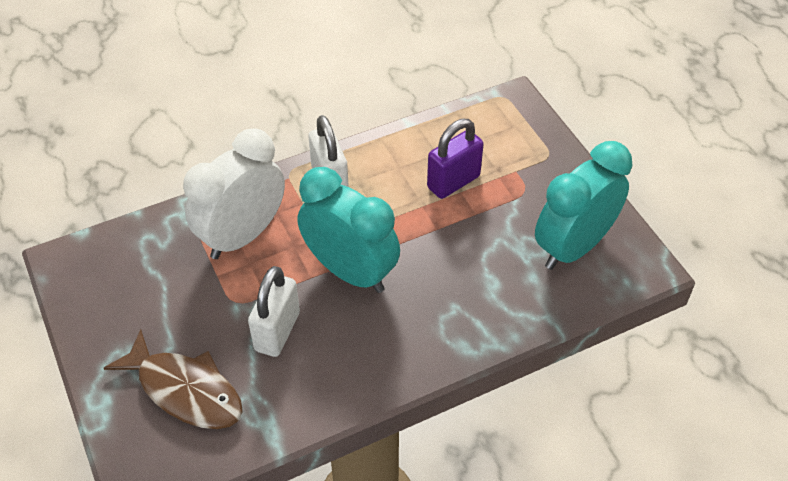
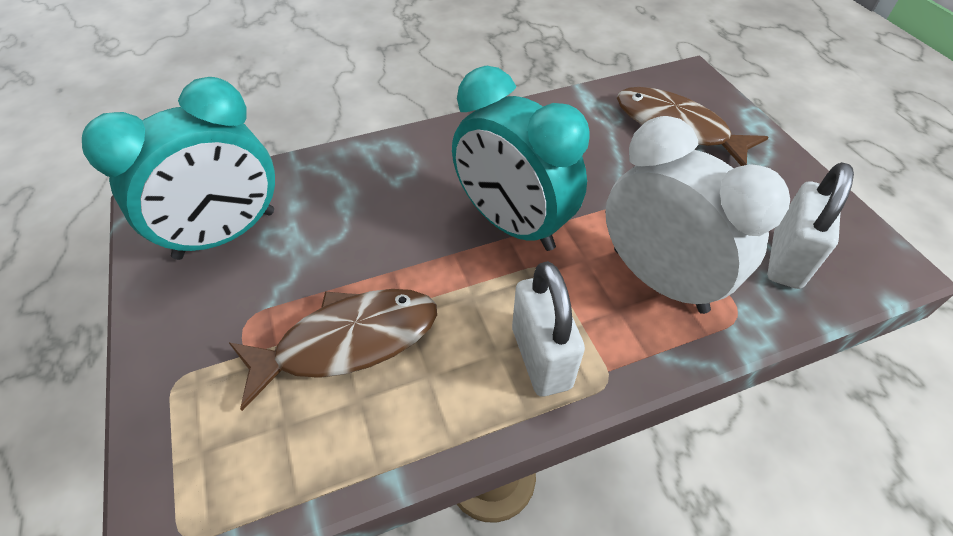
camera: 175 degrees left, 0 degrees up
white clock [183,128,285,259] -> white clock turned 90 degrees counterclockwise [605,116,790,314]
white padlock [248,266,300,357] -> white padlock moved to [767,162,854,289]
purple padlock [427,119,484,199] -> brown fish [229,289,437,411]

